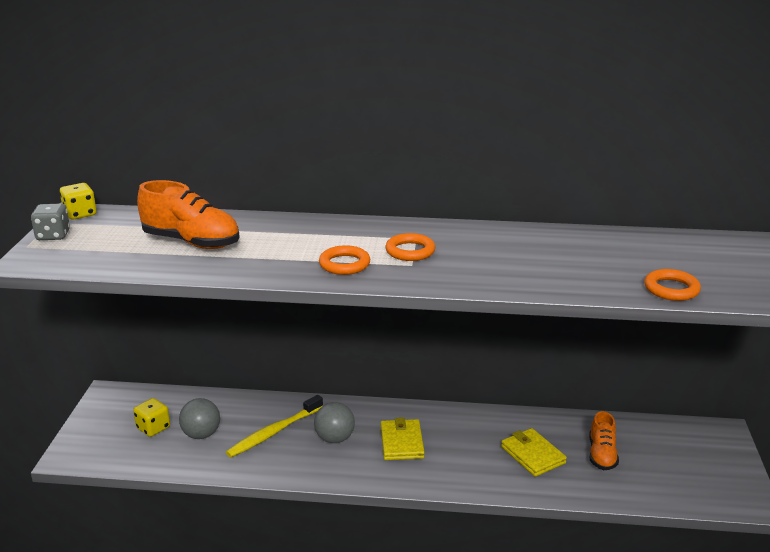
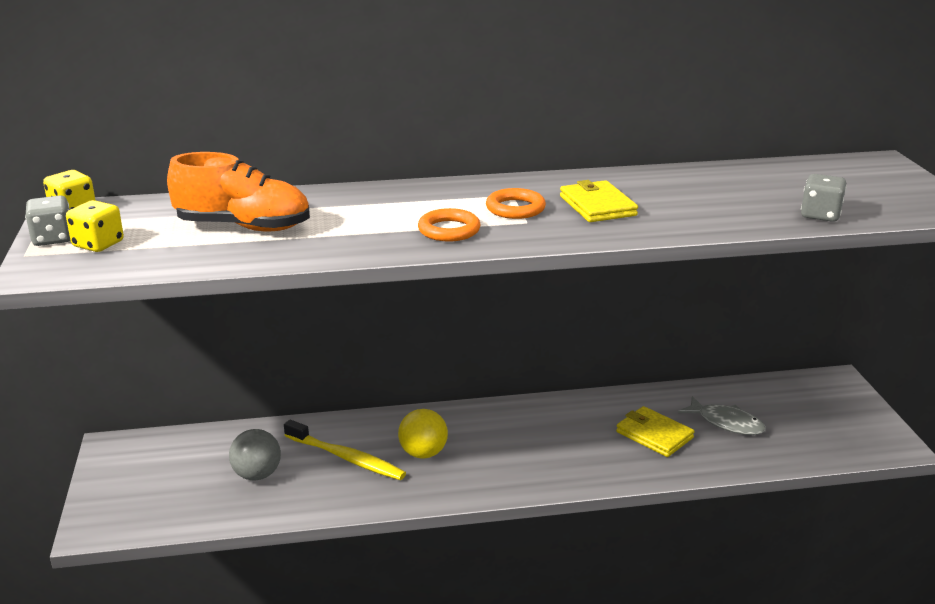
camera: 15 degrees left, 0 degrees up
yellow dice [133,398,170,437] -> yellow dice moved to [66,200,124,252]
yellow toothbrush [226,395,323,457] -> yellow toothbrush turned 90 degrees counterclockwise [284,420,406,480]
grey ball [314,402,355,443] -> yellow ball [398,409,448,459]
yellow wallet [381,417,425,460] -> yellow wallet moved to [560,180,638,222]
orange shoe [589,411,619,470] -> grey fish [678,396,766,435]
orange ring [644,269,701,301] -> grey dice [801,174,847,222]

